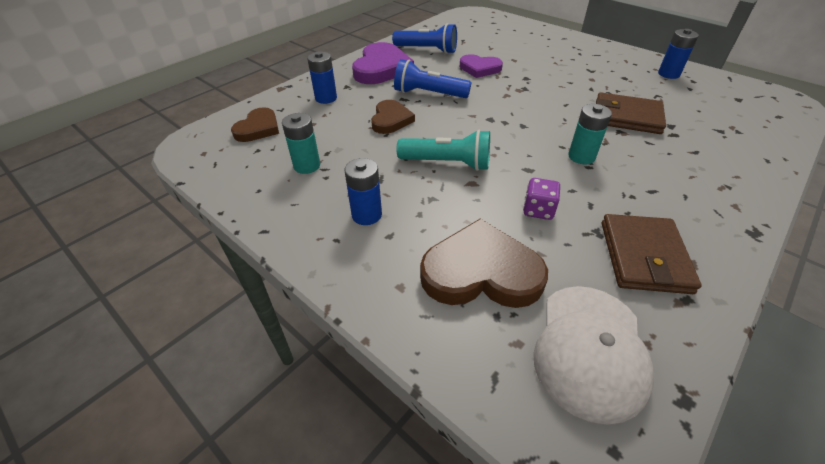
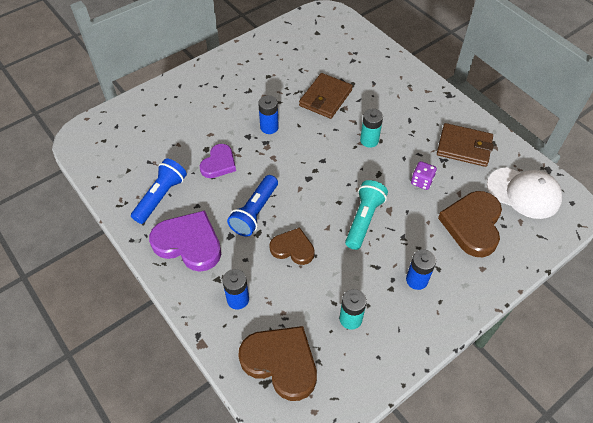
camera: 80 degrees left, 10 degrees up
brown heart [231,107,279,142] -> brown heart [238,326,317,401], size x1.63
blue battery [658,29,699,79] -> blue battery moved to [258,95,279,134]

